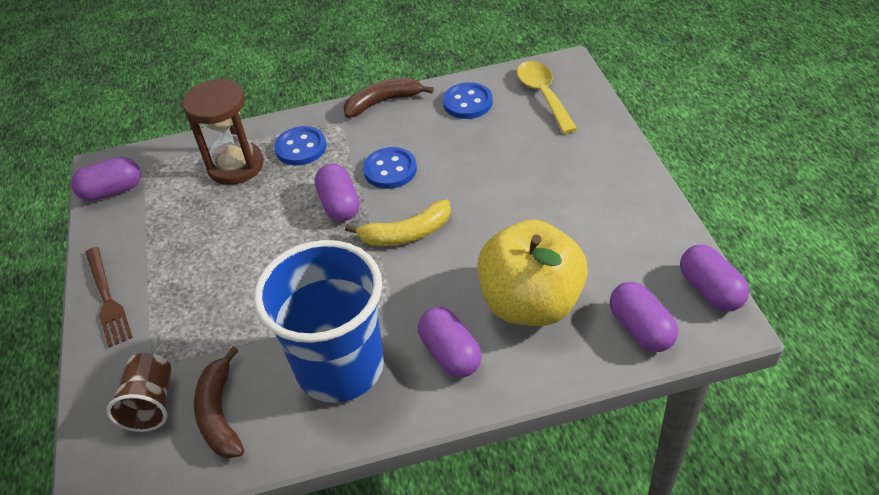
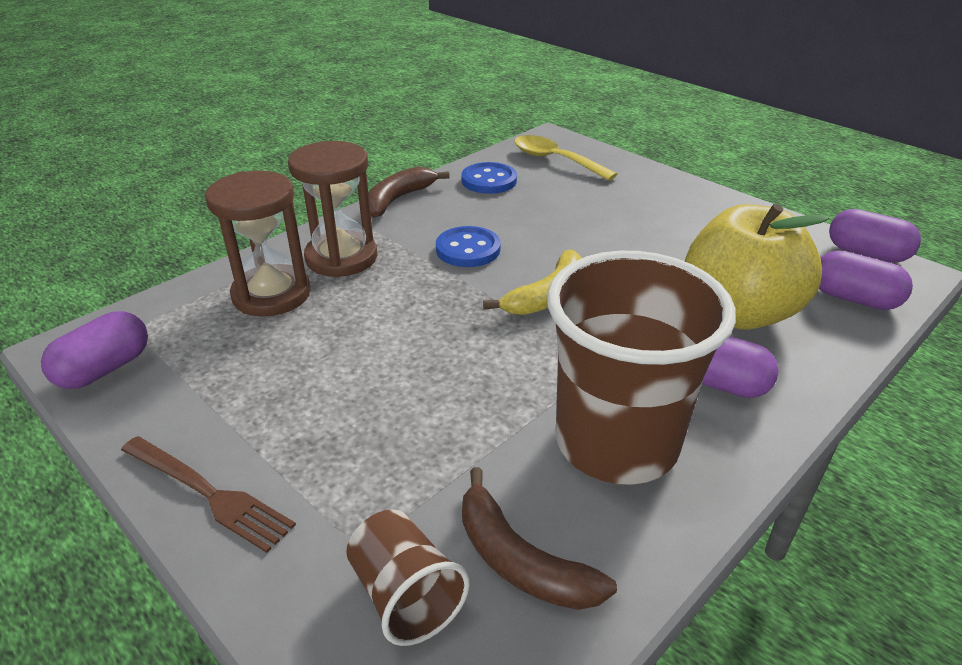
camera: 35 degrees left, 10 degrees down
blue cup [254,240,384,403] -> brown cup [547,251,736,485]
blue button [274,126,327,166] -> brown hourglass [288,141,377,277]
purple capsule [315,164,360,222] -> none

